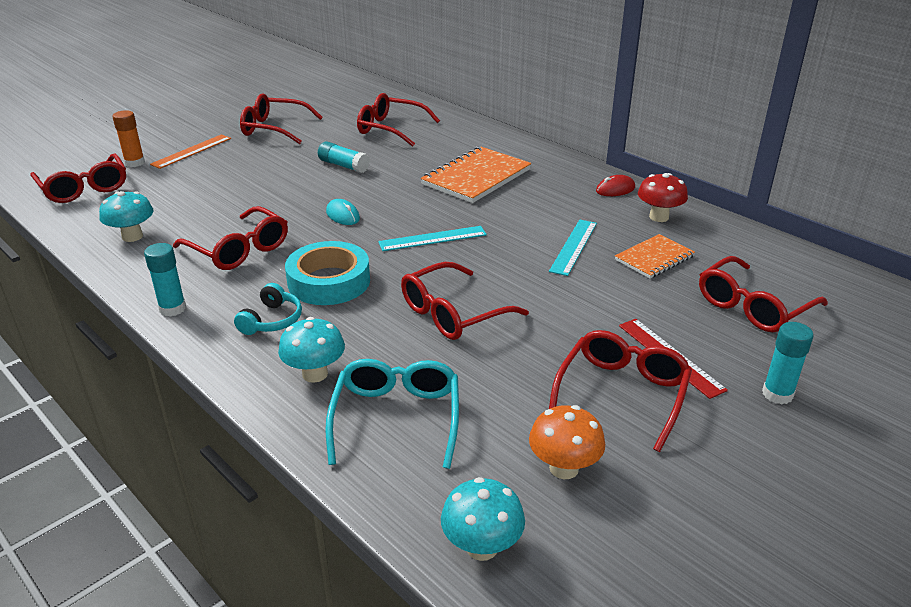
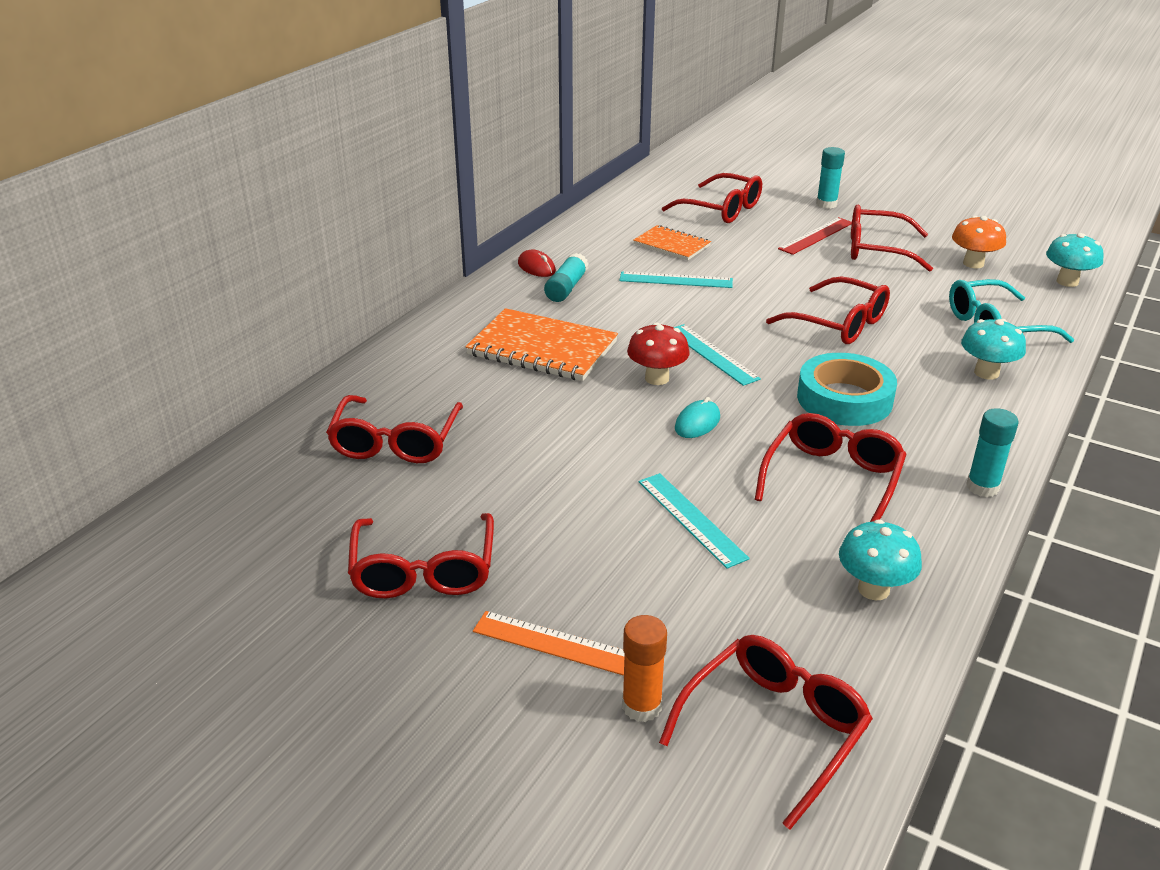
camera: 105 degrees left, 0 degrees up
turquoise headphones [234,283,302,335] -> none
turquoise glue stick [318,141,370,173] -> turquoise glue stick moved to [544,253,589,302]
red mushroom [638,173,688,222] -> red mushroom moved to [627,322,690,385]
none -> turquoise ruler [639,473,750,569]

